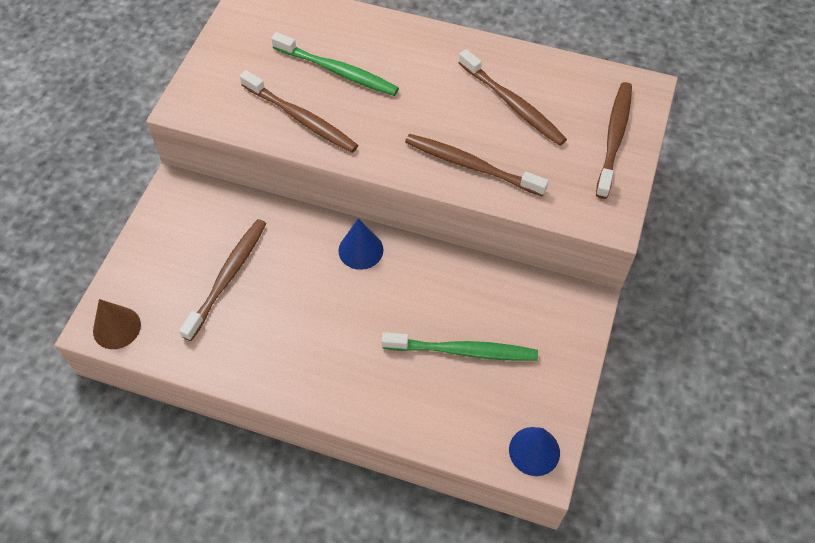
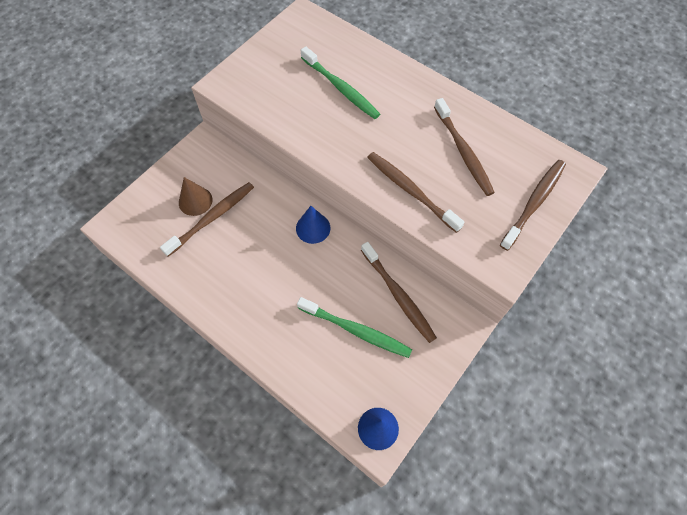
camera: 20 degrees right, 5 degrees up
brown cone [93,299,141,349] -> brown cone moved to [179,177,213,216]
brown toothbrush [240,70,358,153] -> brown toothbrush moved to [361,242,437,343]

